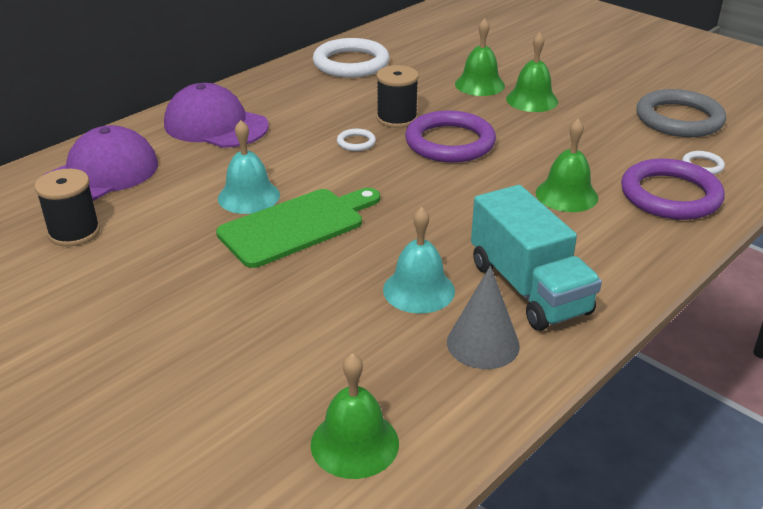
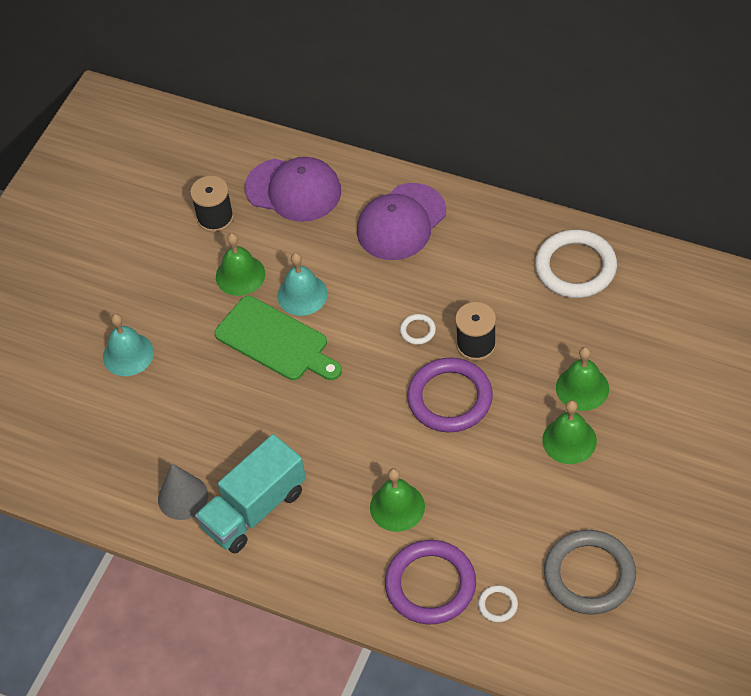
camera: 75 degrees right, 20 degrees up
purple cap [164,83,269,148] -> purple cap turned 150 degrees counterclockwise [357,183,446,260]
green bell [311,353,399,479] -> green bell moved to [216,233,265,296]
turquoise bell [383,207,455,314] -> turquoise bell moved to [103,314,154,376]

